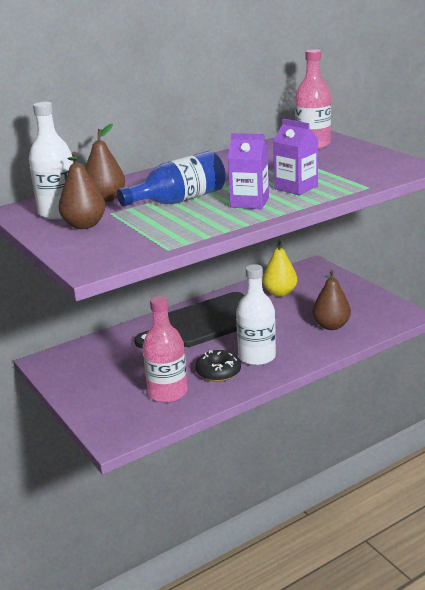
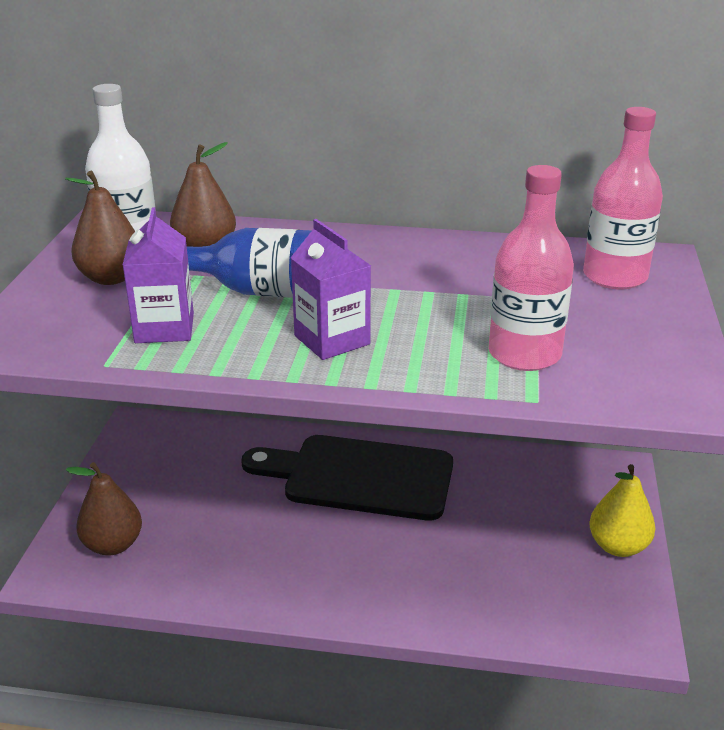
camera: 40 degrees right, 5 degrees up
pink bottle [143,296,188,403] -> pink bottle moved to [488,165,574,371]
black donut [196,350,241,382] -> none
white bottle [236,264,276,366] -> none
yellow pear [263,240,297,297] -> yellow pear moved to [589,464,656,557]
purple carton [273,119,319,195] -> purple carton moved to [123,207,194,343]
brown pear [312,270,351,330] -> brown pear moved to [66,462,142,556]

